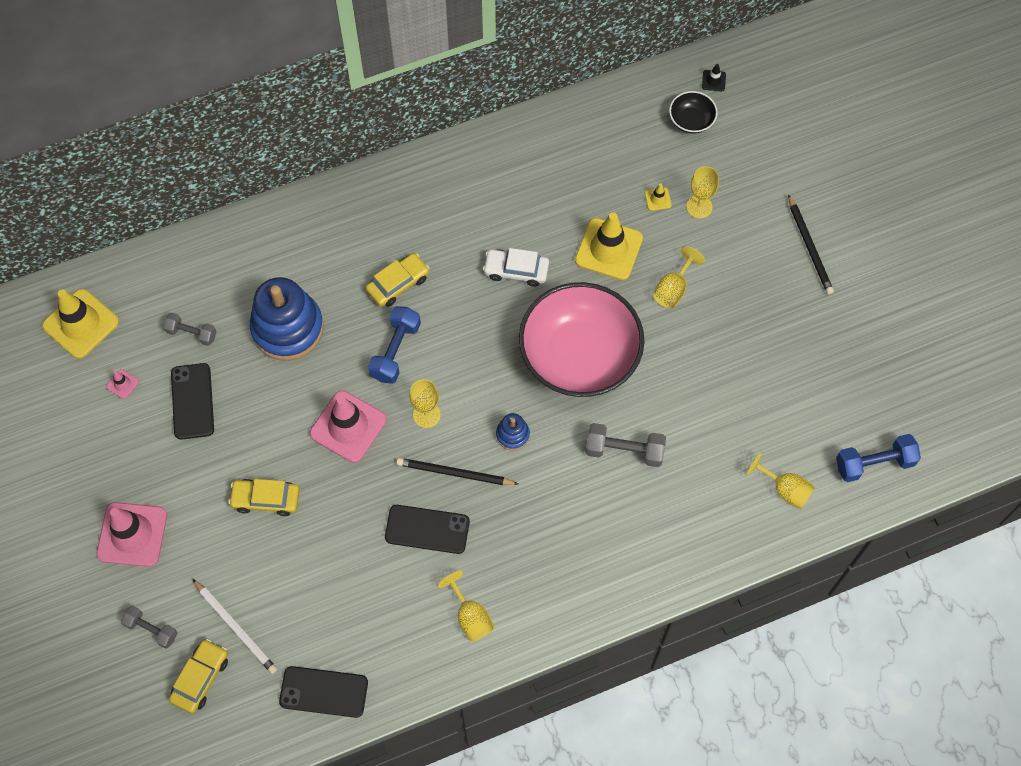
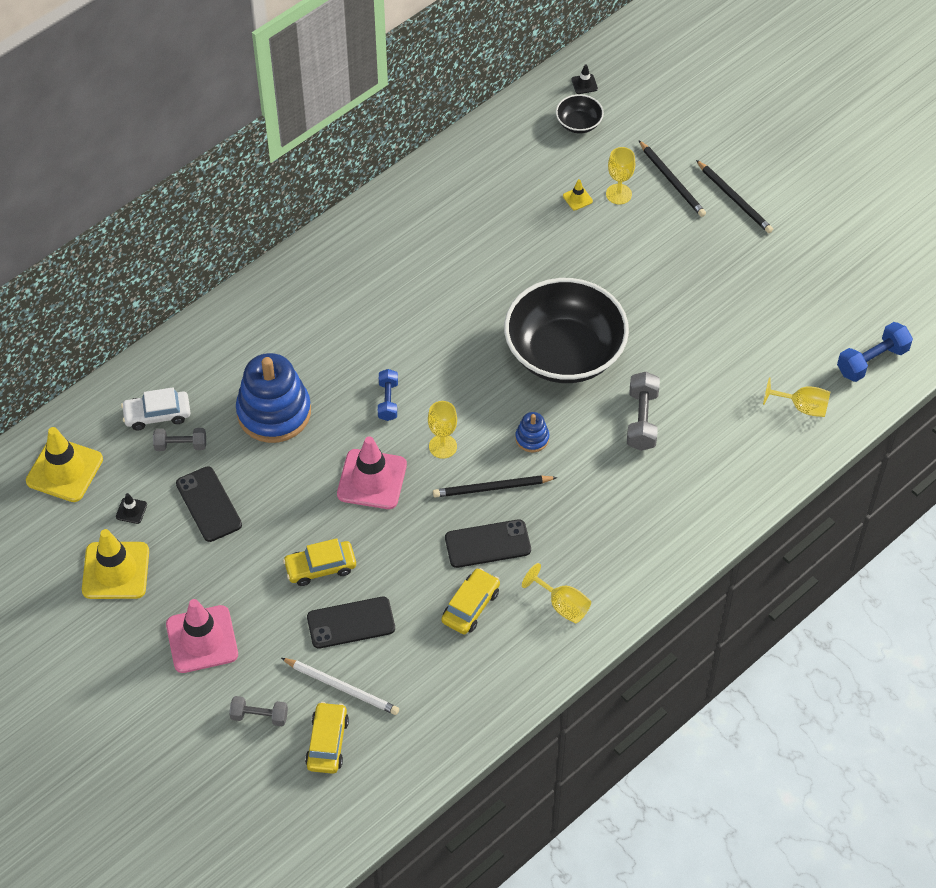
camera: 20 degrees left, 10 degrees down
pink traffic cone [106,369,139,399] -> black traffic cone [116,493,147,524]
black phone [279,666,368,718] -> black phone moved to [307,597,395,649]
yellow car [366,253,429,307] -> yellow car moved to [441,568,500,634]
blue dumbbell [368,306,421,384] -> blue dumbbell [378,369,398,421], size x0.66
white car [483,248,549,287] -> white car moved to [121,387,191,430]
pink bowl [519,282,644,397] -> black bowl [504,278,629,383]
yellow traffic cone [575,213,643,280] -> yellow traffic cone moved to [82,529,149,599]
grey dumbbell [585,423,666,467] -> grey dumbbell turned 75 degrees counterclockwise [627,372,660,451]
yellow goblet [653,246,705,309] -> none
none -> black pencil [639,140,706,217]

